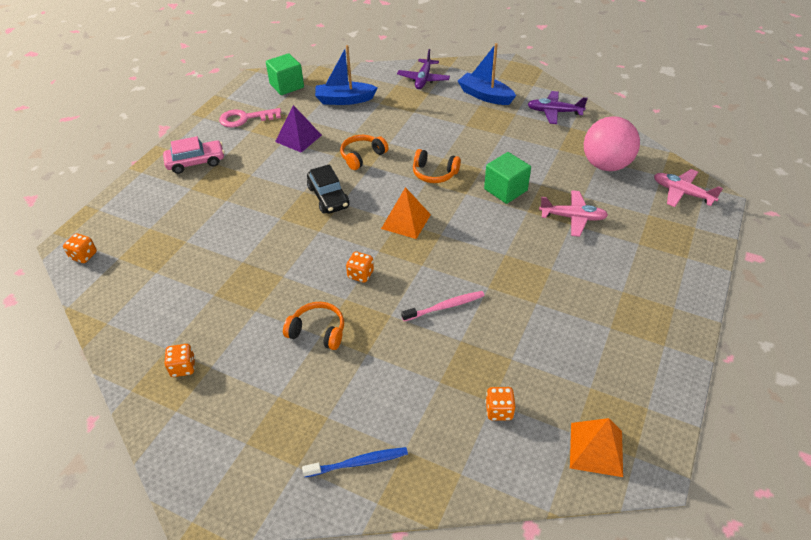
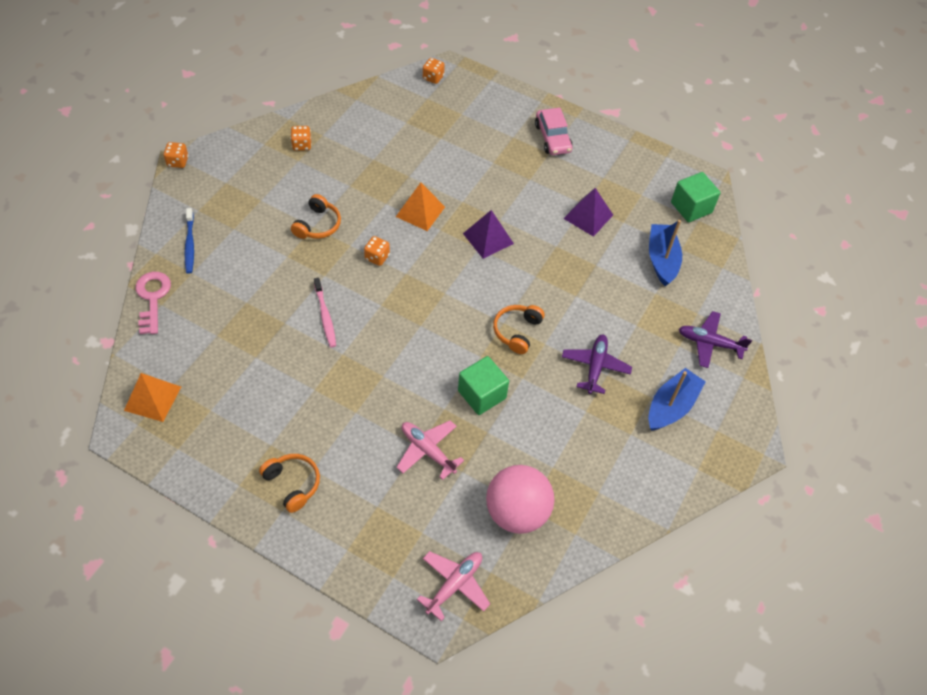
camera: 90 degrees right, 10 degrees up
pink key [219,108,281,127] -> pink key moved to [136,272,171,334]
black car [307,164,350,214] -> purple pyramid [463,210,514,259]
orange headphones [340,135,389,170] -> orange headphones moved to [259,454,320,513]
orange pyramid [381,187,431,239] -> orange pyramid moved to [396,183,445,231]
orange dice [485,387,516,421] -> orange dice moved to [163,142,189,168]
purple plane [528,91,588,124] -> purple plane moved to [562,335,632,394]
pink plane [539,190,608,237] -> pink plane turned 120 degrees clockwise [396,420,464,480]

